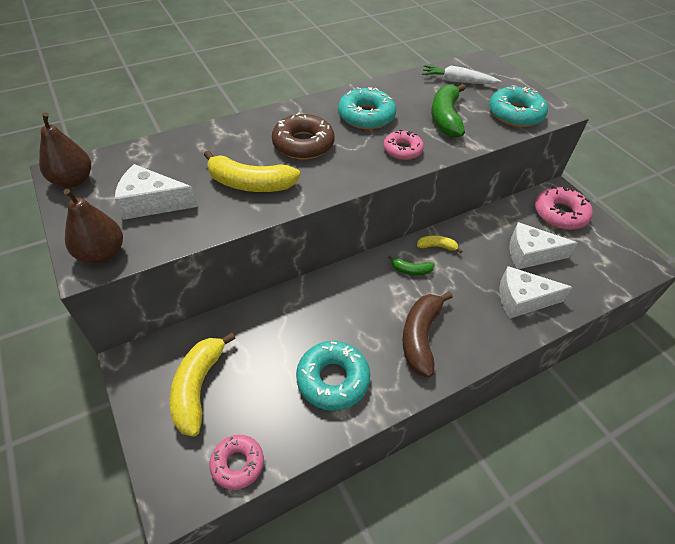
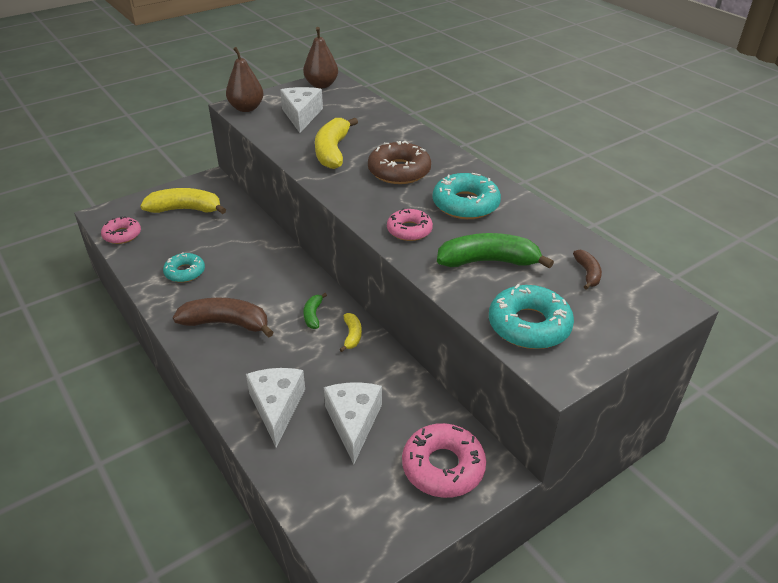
camera: 85 degrees right, 10 degrees down
turquoise donut [296,341,370,411] -> turquoise donut [163,252,205,283], size x0.64
white carrot [422,65,501,84] -> brown banana [573,250,602,290]

